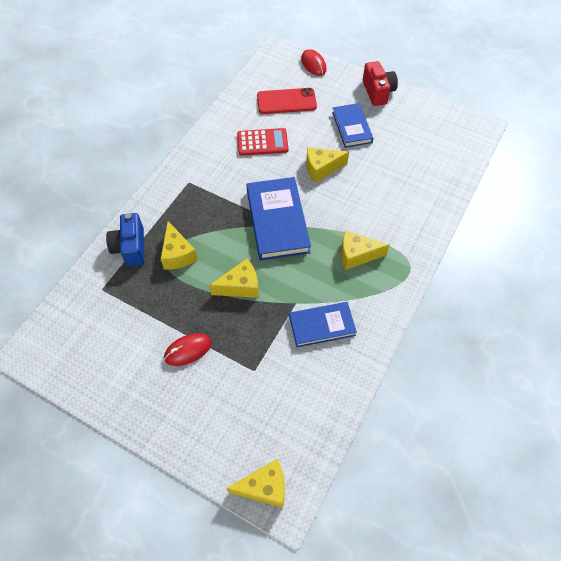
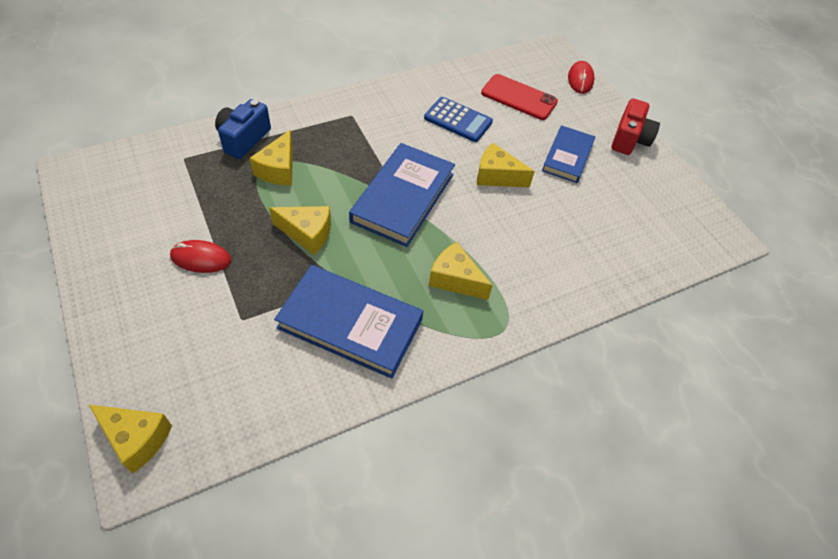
camera: 30 degrees right, 5 degrees down
red calculator [237,128,289,156] -> blue calculator [424,97,493,142]
blue book [289,302,357,347] -> blue book [274,265,423,379], size x1.59

